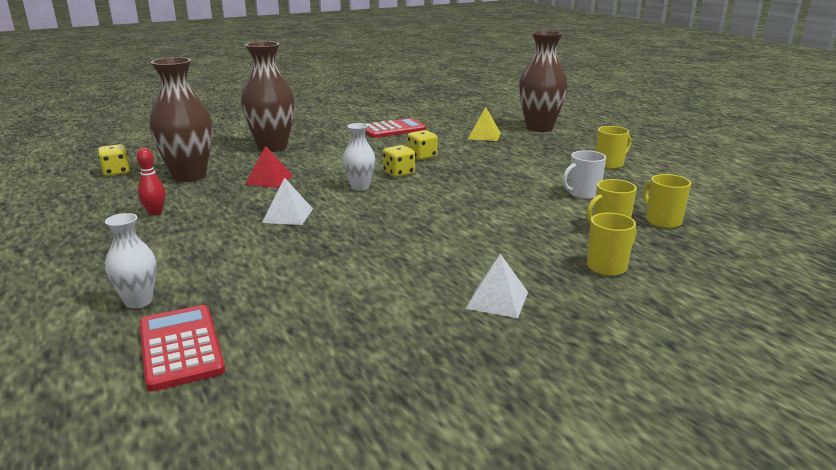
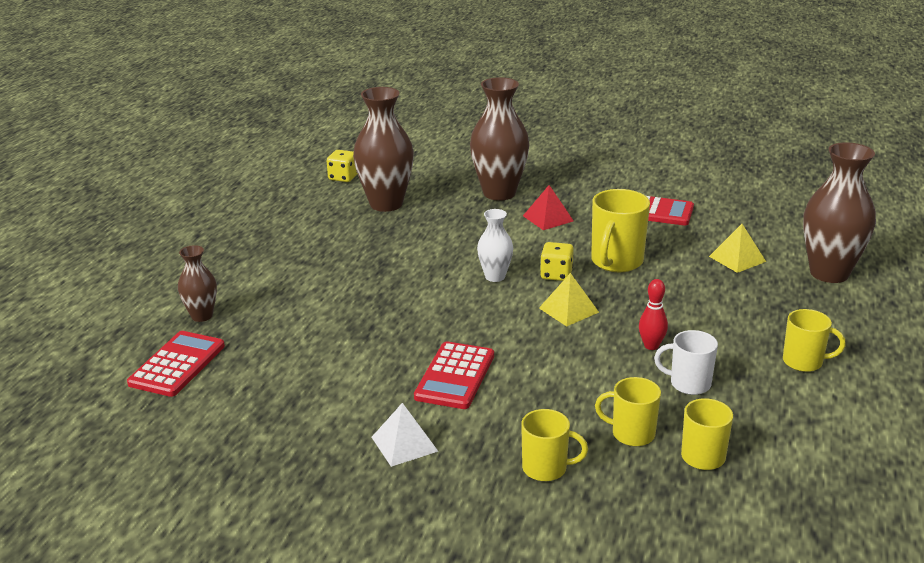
camera: 45 degrees right, 5 degrees up
white vase [105,213,156,309] -> brown vase [178,245,217,322]
red bowling pin [137,148,165,215] -> red bowling pin moved to [639,279,668,350]
red pyramid [245,146,293,188] -> red pyramid moved to [523,185,574,230]
white pyramid [262,177,313,225] -> none
yellow dice [408,130,438,160] -> yellow mug [591,189,650,272]
none -> red calculator [414,341,494,409]
none -> yellow pyramid [539,273,599,326]

